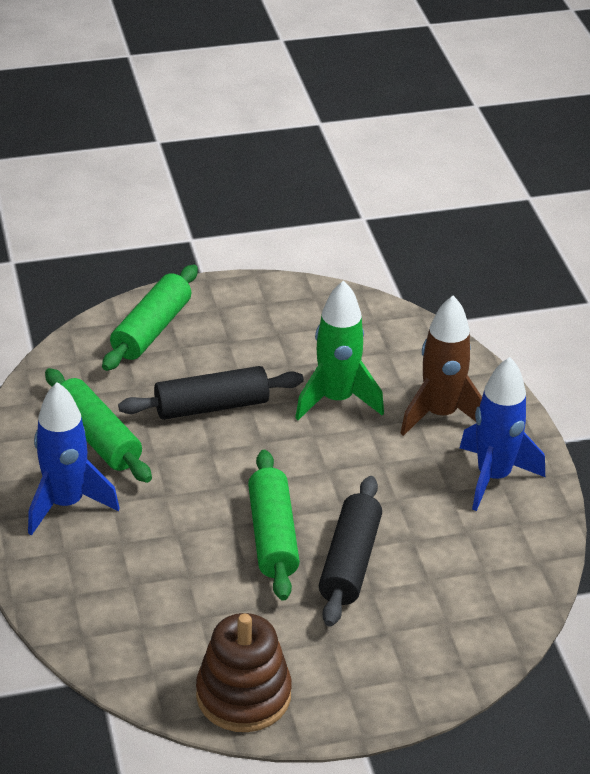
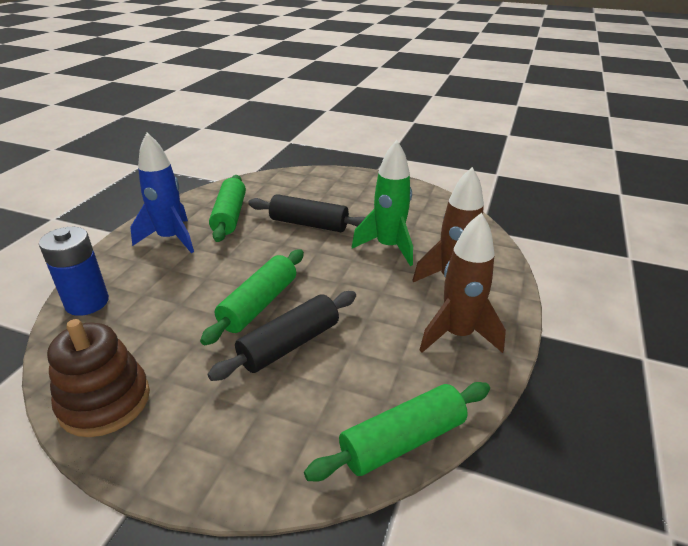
camera: 35 degrees right, 5 degrees down
green rolling pin [102,265,198,371] -> green rolling pin moved to [304,382,490,482]
blue rocket [460,357,545,511] -> brown rocket [420,213,506,353]
none -> blue battery [39,227,109,316]

